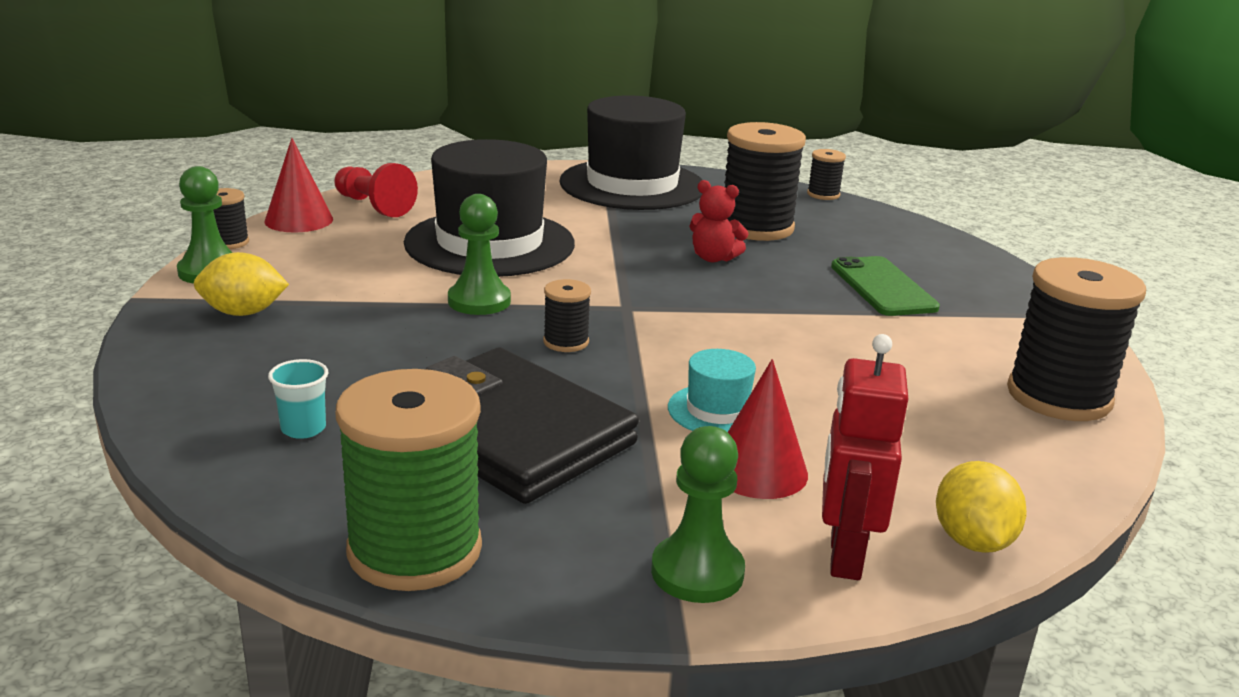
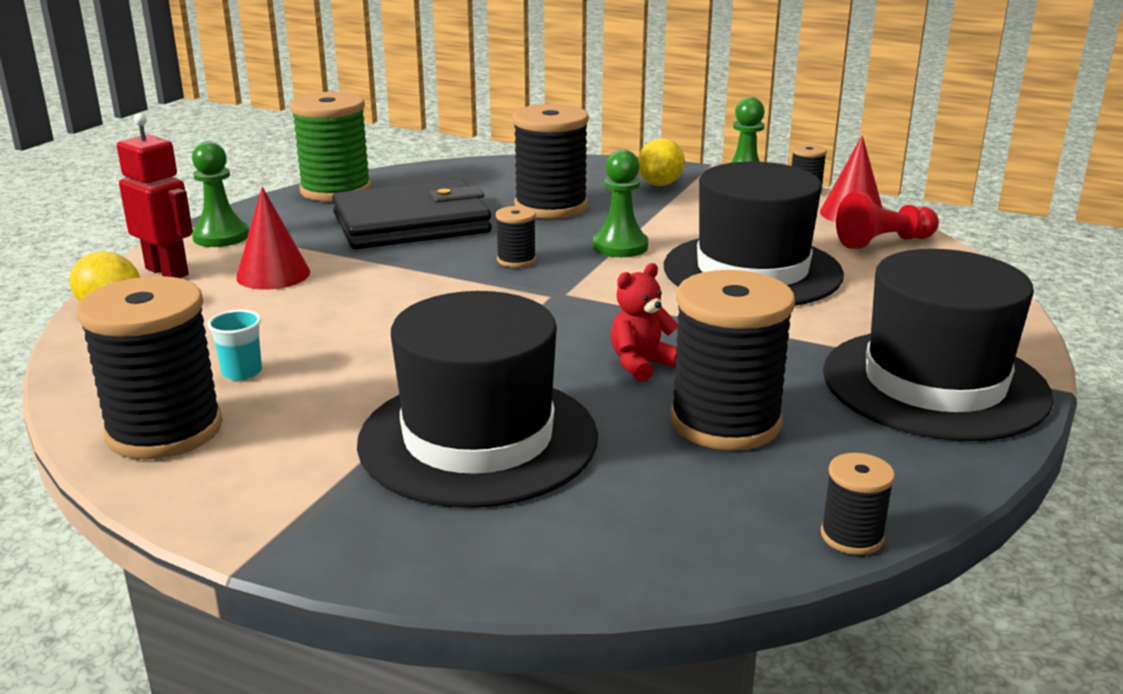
camera: 120 degrees right, 0 degrees up
turquoise cup [268,359,328,439] -> turquoise cup moved to [207,310,262,380]
turquoise hat [668,349,756,432] -> none
green phone [831,256,940,316] -> black hat [357,291,598,508]
none -> black spool [513,104,589,219]

